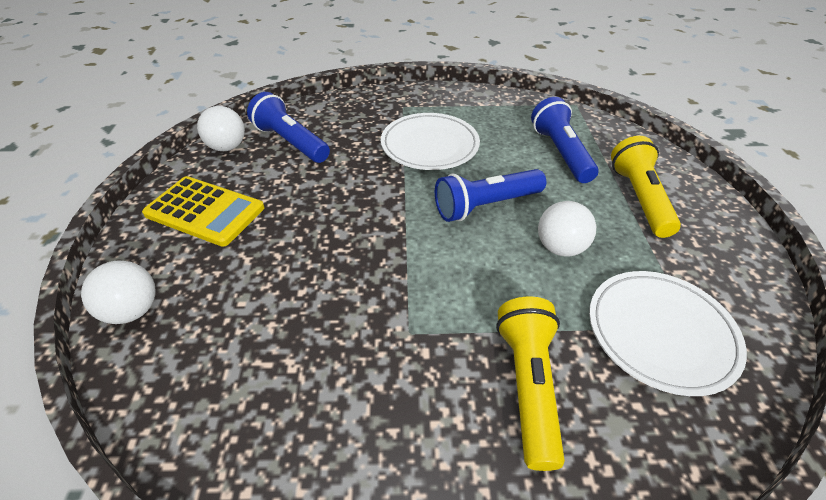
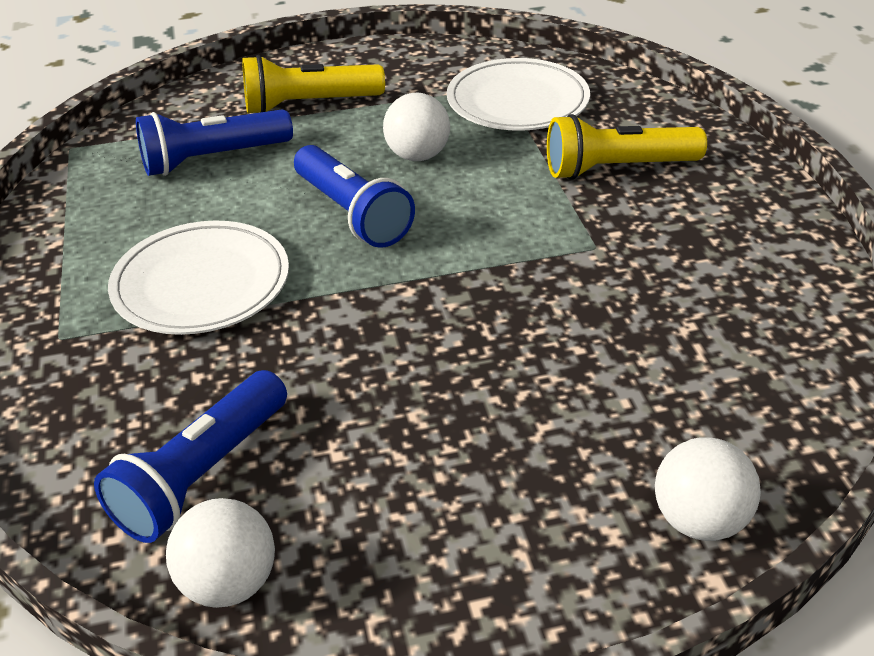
camera: 100 degrees left, 5 degrees down
yellow calculator [142,176,264,247] -> none

